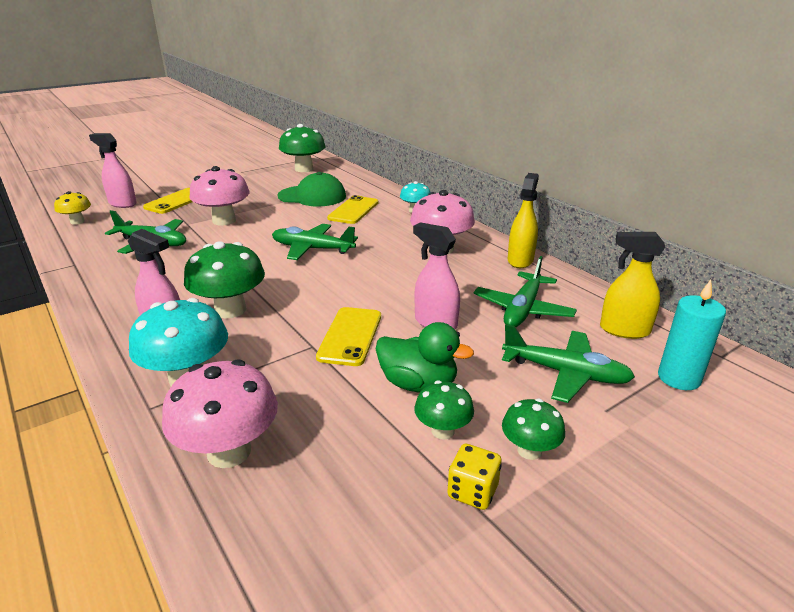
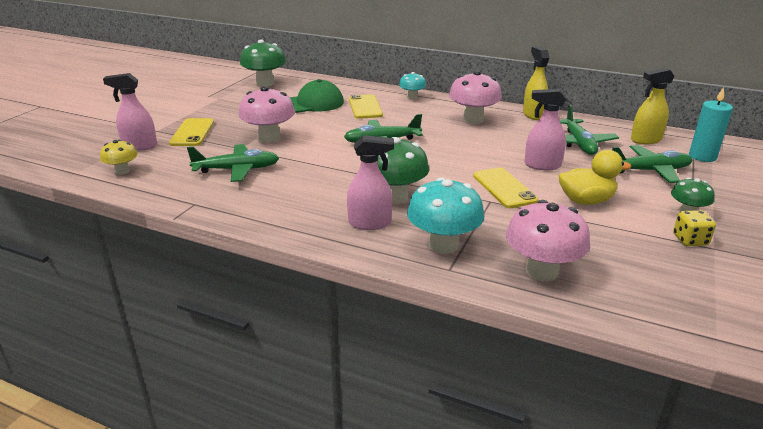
camera: 30 degrees left, 0 degrees up
green duck [376,322,474,393] -> yellow duck [559,150,631,205]
green mushroom [414,380,474,440] -> none

